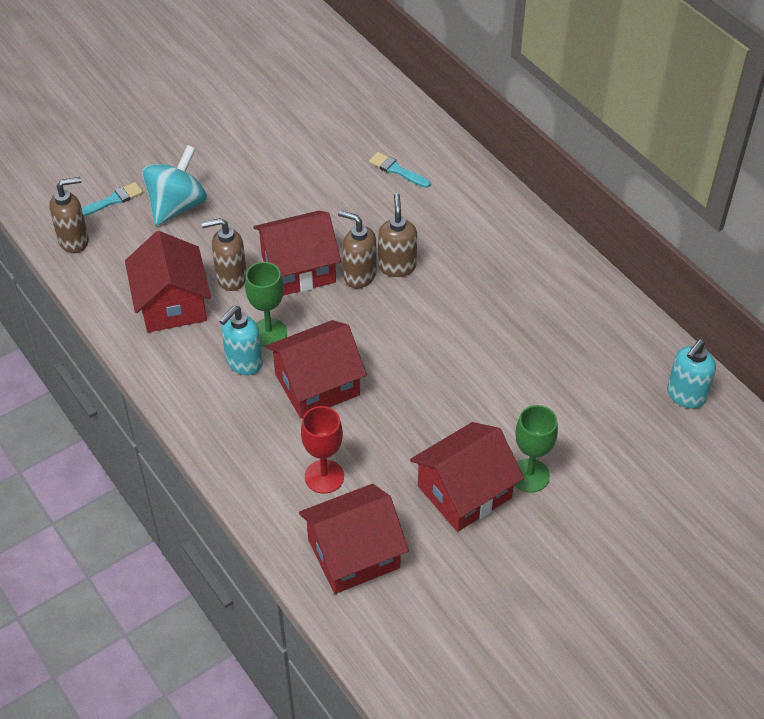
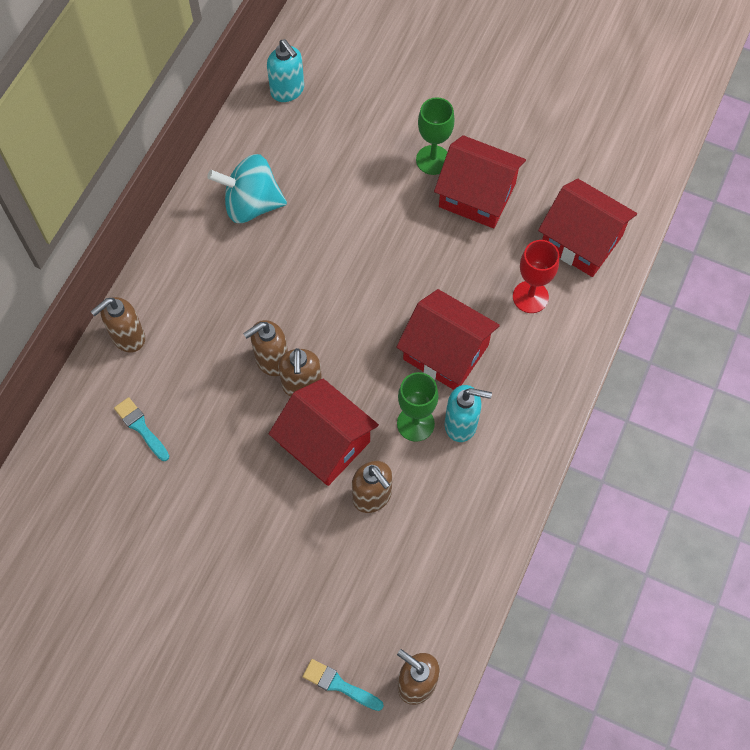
camera: 120 degrees left, 15 degrees up
red house [125,231,211,332] -> none
turquoise spinning top [142,145,207,226] -> turquoise spinning top moved to [207,154,287,223]
turquoise brush [369,152,430,188] -> turquoise brush turned 135 degrees clockwise [114,397,169,461]
turquoise soap dispenser [667,339,716,409] -> turquoise soap dispenser turned 45 degrees clockwise [267,39,304,102]
none -> brown soap dispenser [90,297,145,353]

